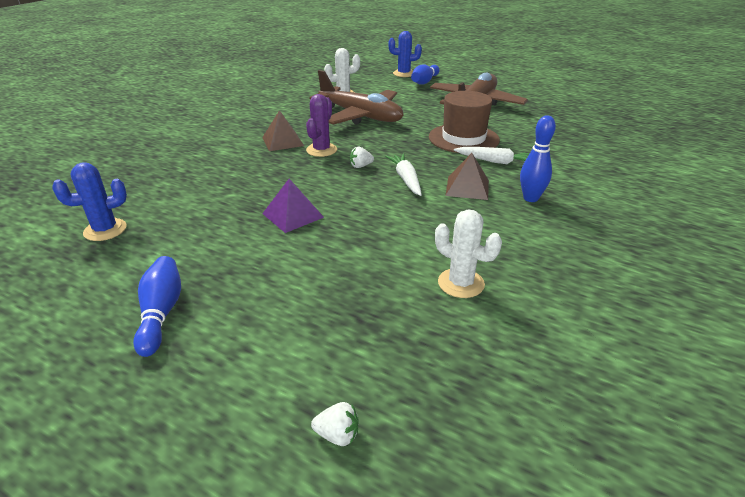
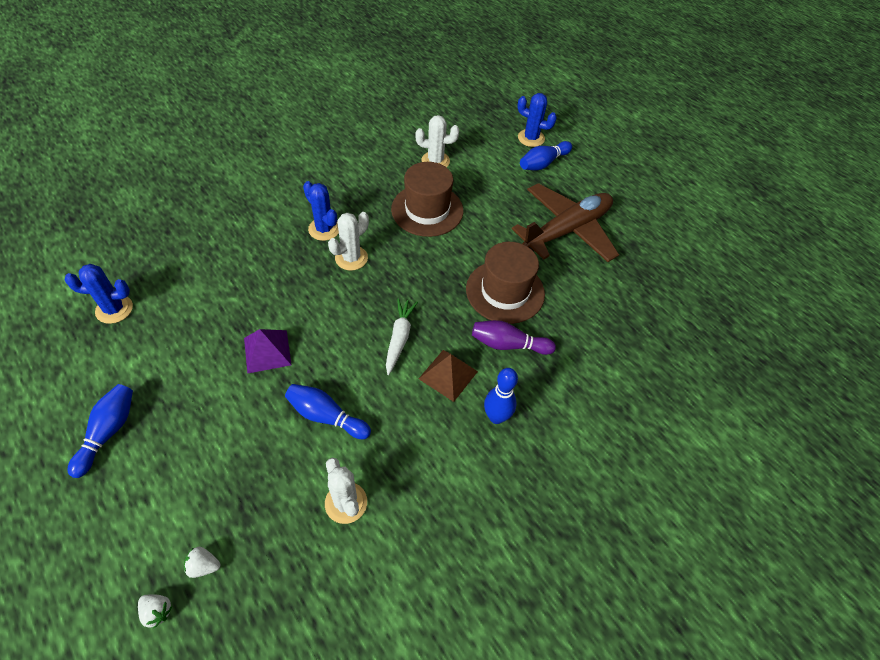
camera: 20 degrees right, 20 degrees up
brown pyramid [262,110,304,151] -> blue cactus [303,181,339,241]
purple cactus [306,94,337,157] -> white cactus [328,212,369,271]
brown plane [309,70,404,124] -> brown hat [391,162,463,237]
white strawberry [350,147,374,168] -> white strawberry moved to [184,547,220,578]
white carrot [454,147,530,164] -> purple bowling pin [472,320,556,355]
none -> blue bowling pin [285,384,371,439]

